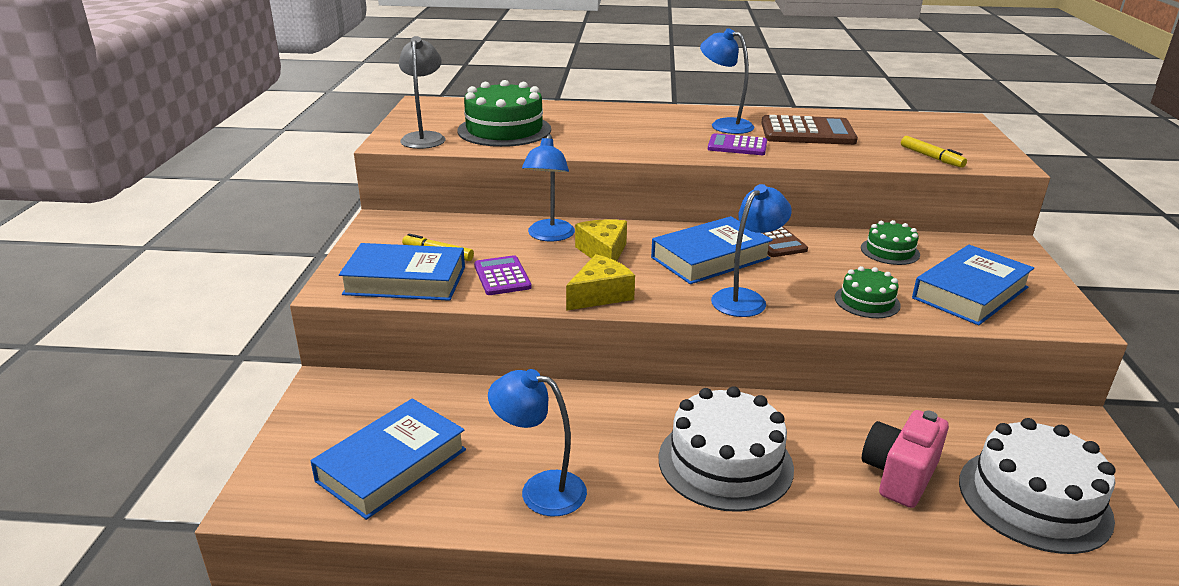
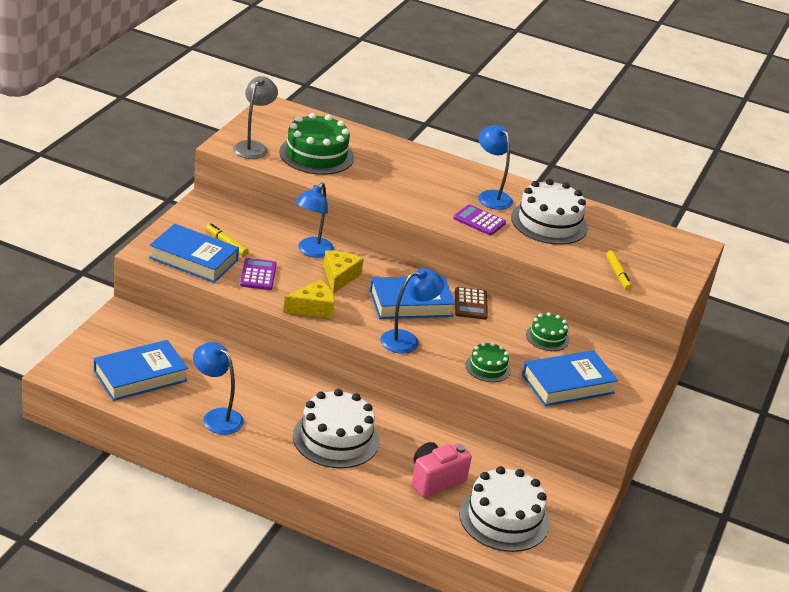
camera: 15 degrees right, 5 degrees up
brown calculator [761,115,858,145] -> white cake [511,179,588,245]

